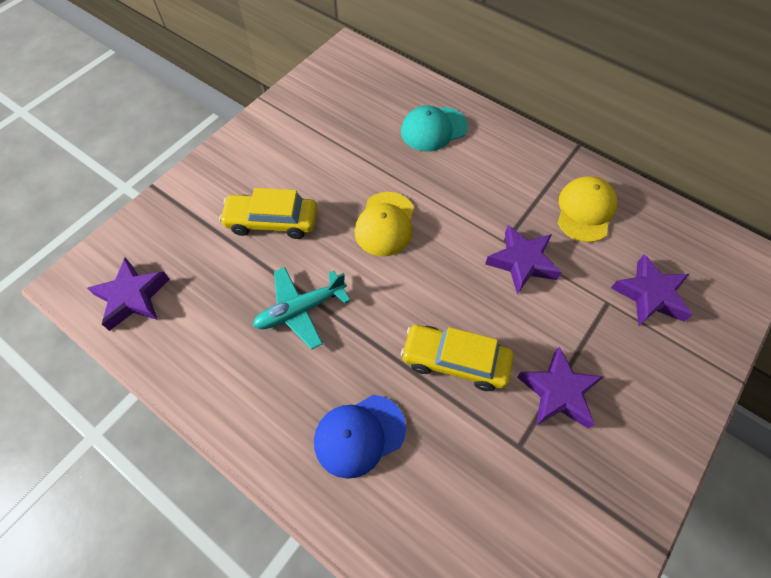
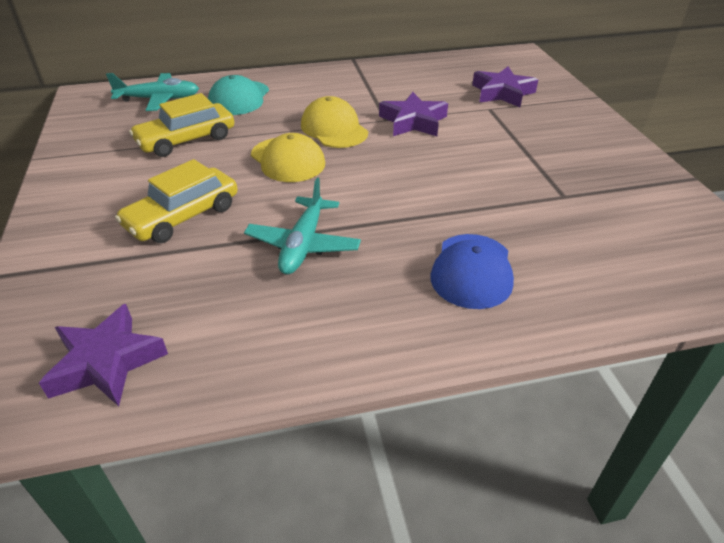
camera: 50 degrees left, 20 degrees down
yellow car [401,325,514,391] -> yellow car moved to [129,93,234,157]
purple star [517,346,603,429] -> none
yellow cap [558,176,617,242] -> yellow cap moved to [301,96,368,148]
none -> turquoise plane [106,73,199,111]

